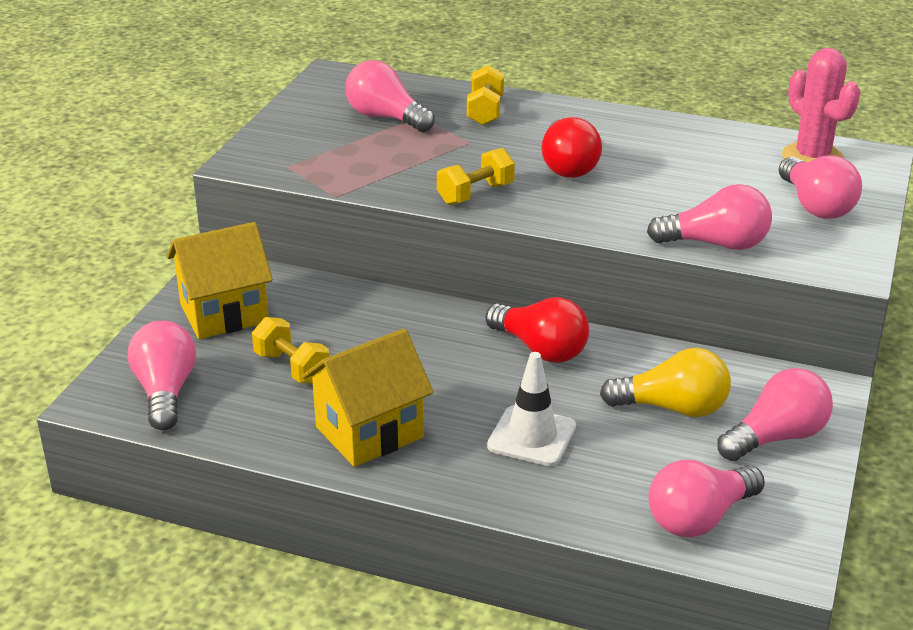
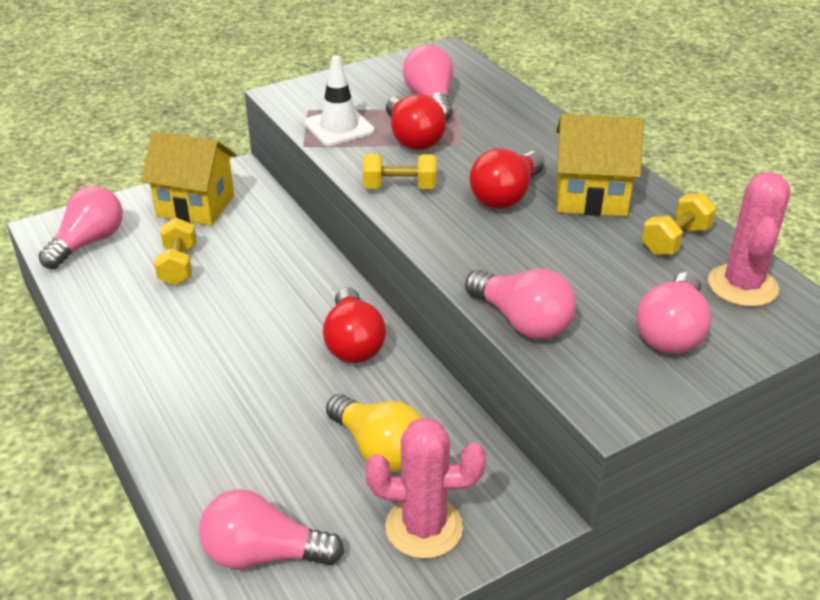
camera: 40 degrees right, 5 degrees up
yellow house [302,329,434,467] -> yellow house moved to [556,114,644,216]
yellow dumbbell [467,65,504,125] -> yellow dumbbell moved to [642,193,716,255]
white traffic cone [487,352,576,466] -> white traffic cone moved to [304,55,375,146]
pink light bulb [717,368,833,461] -> pink cactus [365,417,486,559]
none -> red light bulb [386,94,446,150]

